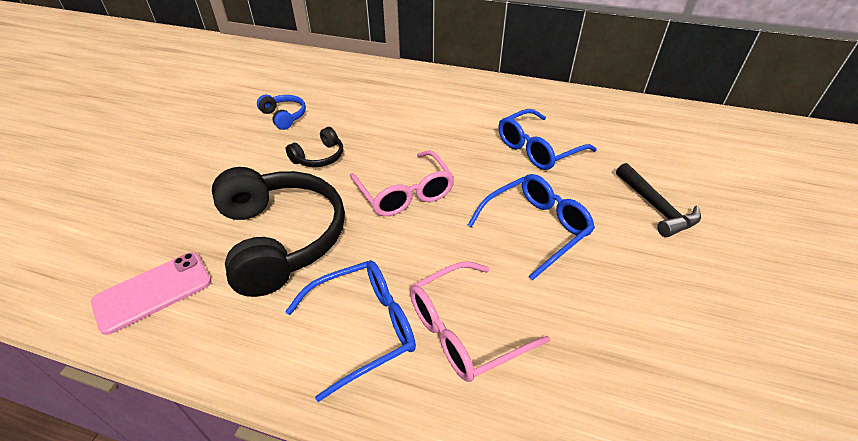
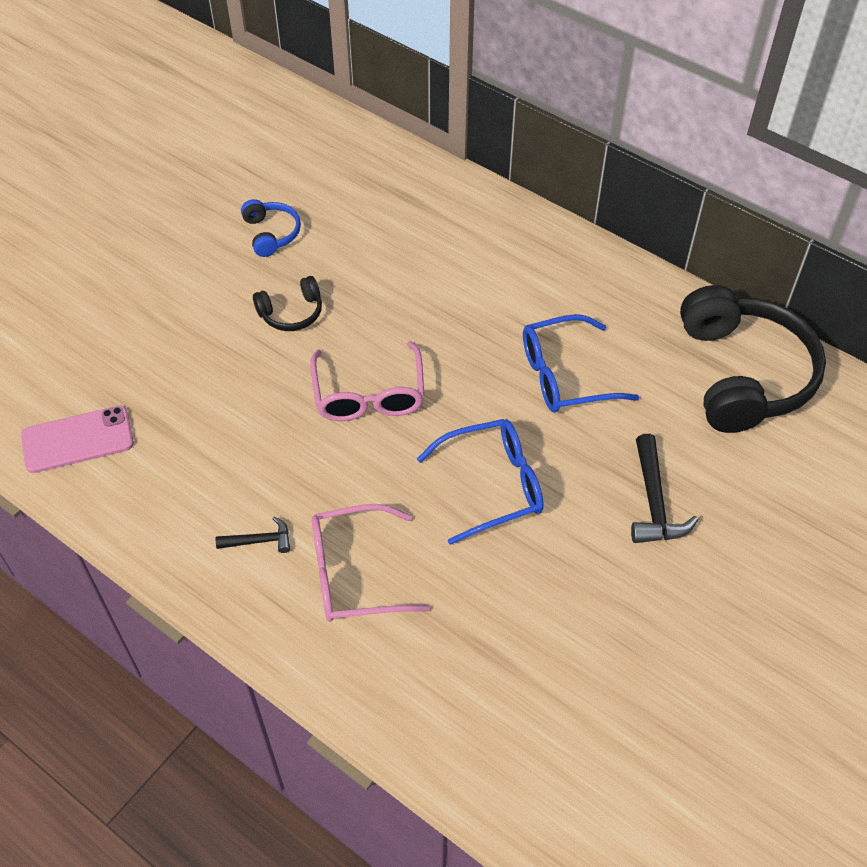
camera: 20 degrees right, 10 degrees up
black headphones [212,167,345,297] -> black headphones moved to [680,285,826,433]
blue glasses [285,260,416,402] -> black hammer [216,517,290,553]

